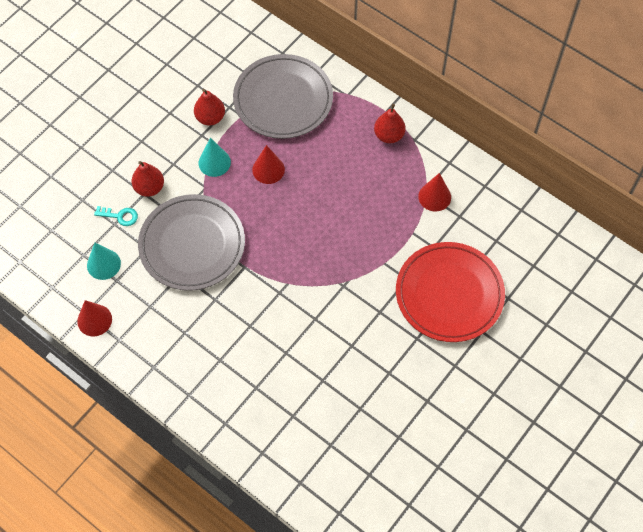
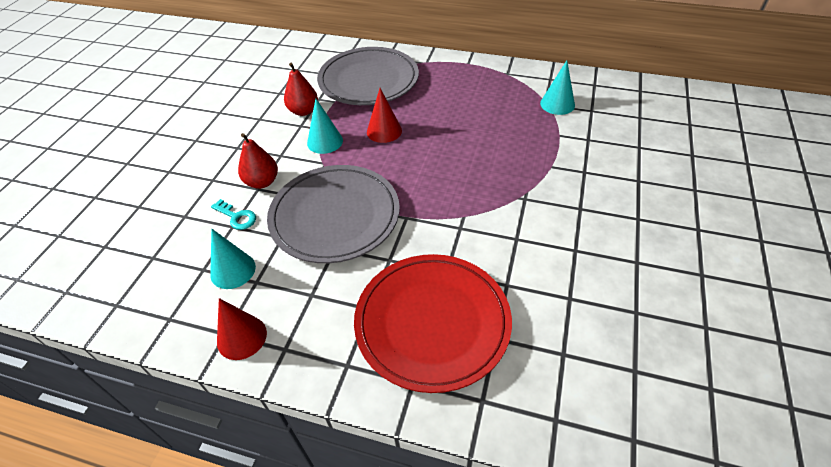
camera: 20 degrees left, 15 degrees down
turquoise key [94,206,138,226] -> turquoise key turned 45 degrees clockwise [211,199,256,230]
red pear [374,104,406,143] -> none
red plate [396,242,505,342] -> red plate moved to [354,254,512,393]
red cone [418,173,451,211] -> turquoise cone [540,60,575,115]

